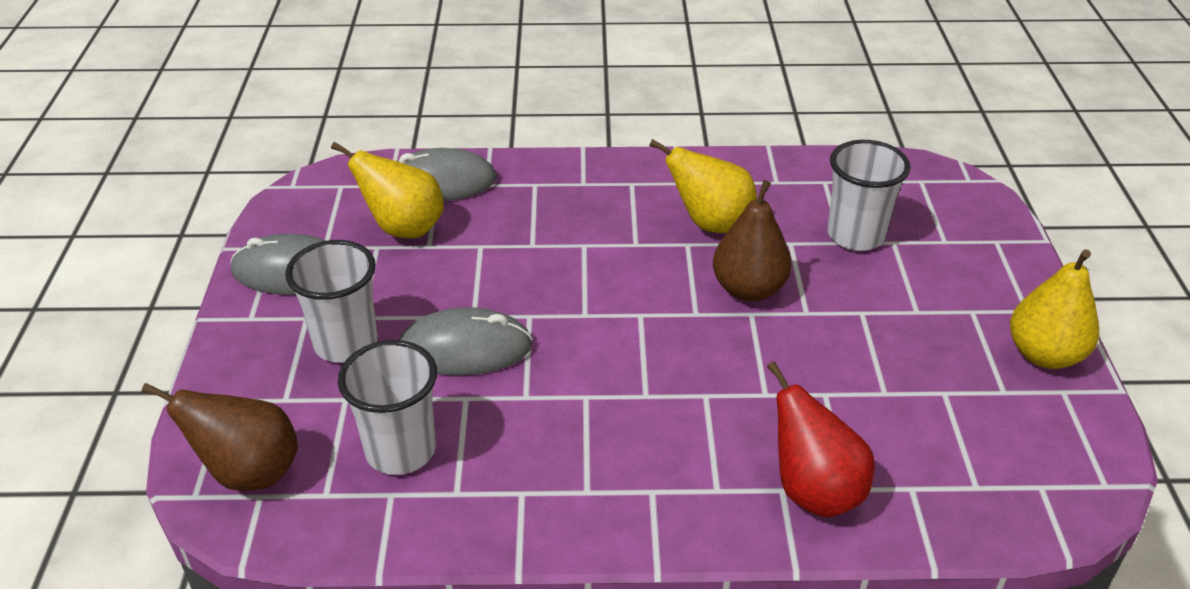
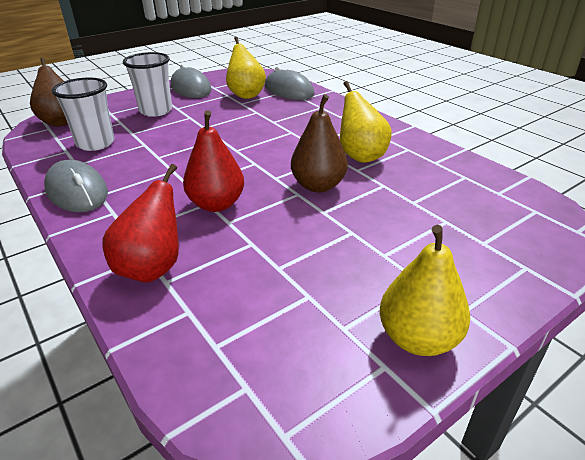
camera: 55 degrees right, 5 degrees down
grey mouse [399,307,533,375] -> grey mouse moved to [44,160,108,212]
white cup [827,140,911,251] -> none
none -> red pear [183,110,244,212]

